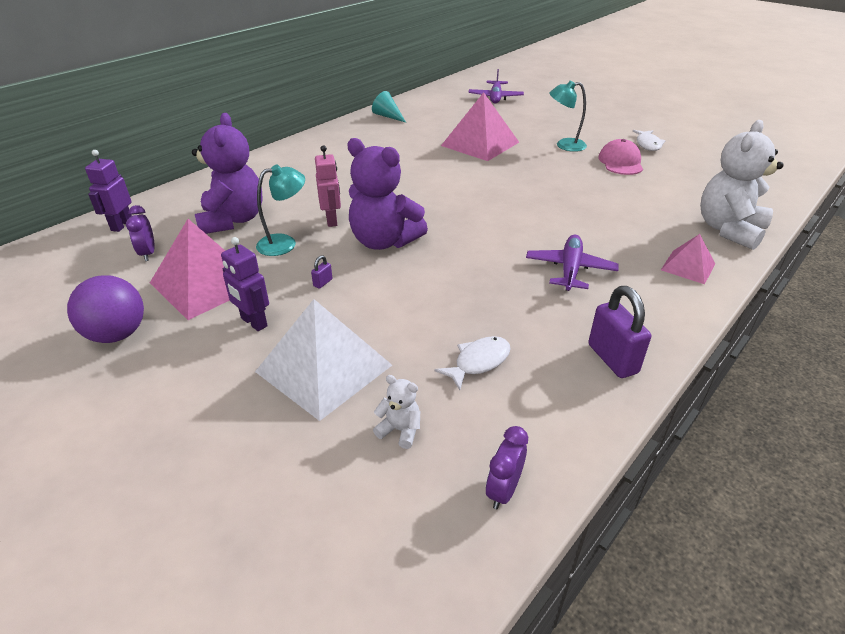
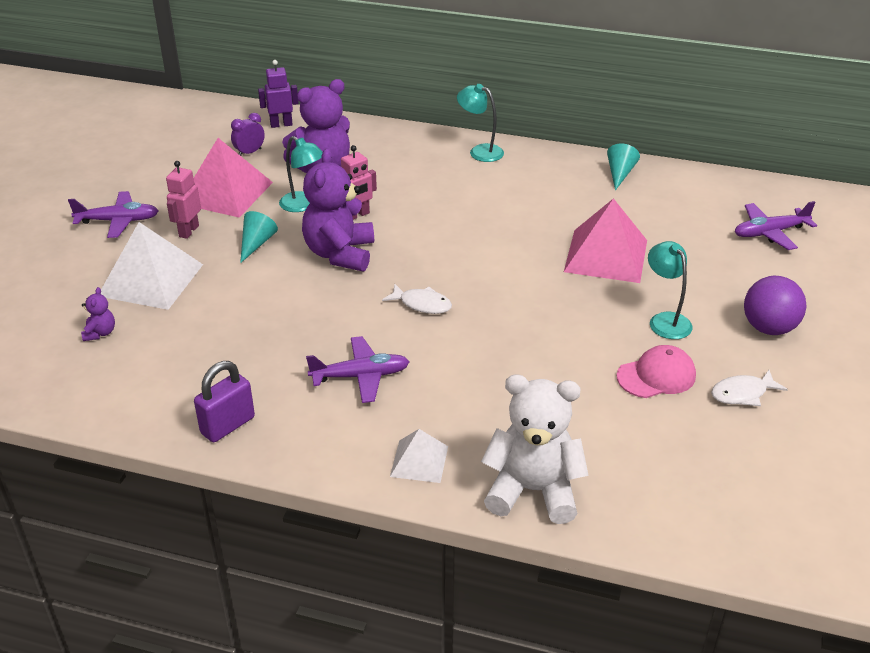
camera: 65 degrees right, 0 degrees up
purple ball [67,275,144,343] -> purple ball moved to [744,276,807,335]
purple robot [221,237,269,331] -> pink robot [166,161,201,239]
purple padlock [311,255,332,289] -> turquoise cone [240,211,278,263]
white teddy bear [373,375,420,449] -> purple teddy bear [81,287,115,341]
white fish [435,336,511,390] -> white fish moved to [382,283,452,314]
purple clock [486,426,528,509] -> none
pink pyramid [661,234,715,284] -> white pyramid [390,429,448,483]
none -> purple plane [68,191,158,238]
none -> turquoise lamp [457,84,504,162]

